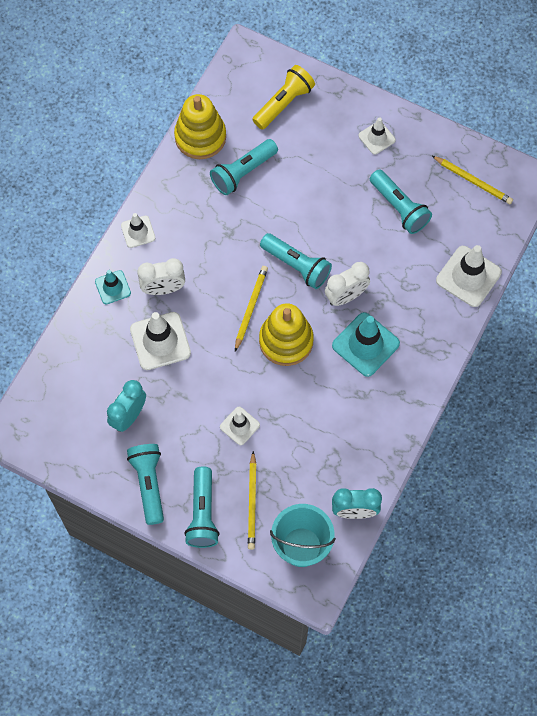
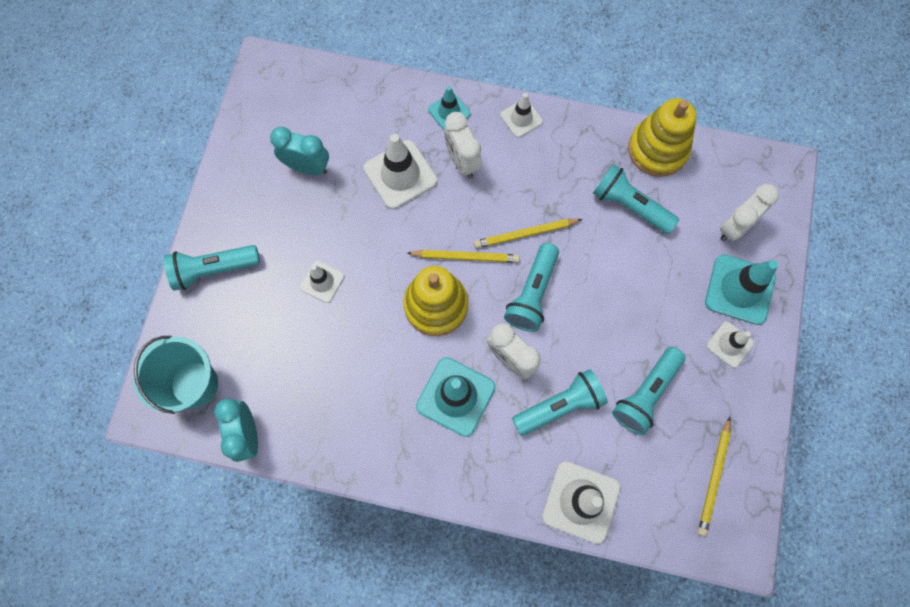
camera: 75 degrees right, 5 degrees up
turquoise flashlight [127,444,164,525] -> turquoise flashlight moved to [512,369,608,436]
yellow pencil [248,451,256,550] -> yellow pencil moved to [474,219,582,248]
yellow flashlight [252,65,315,130] -> white clock [720,184,779,241]
none -> turquoise traffic cone [705,255,778,325]

